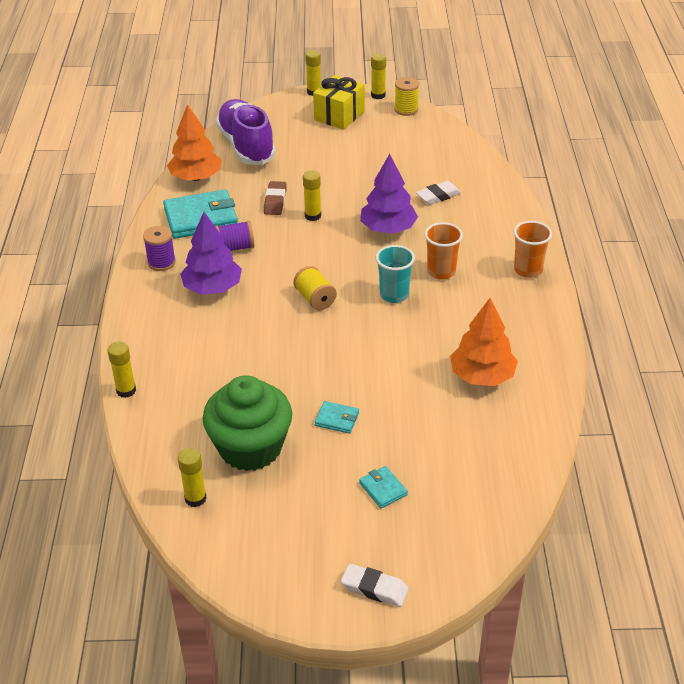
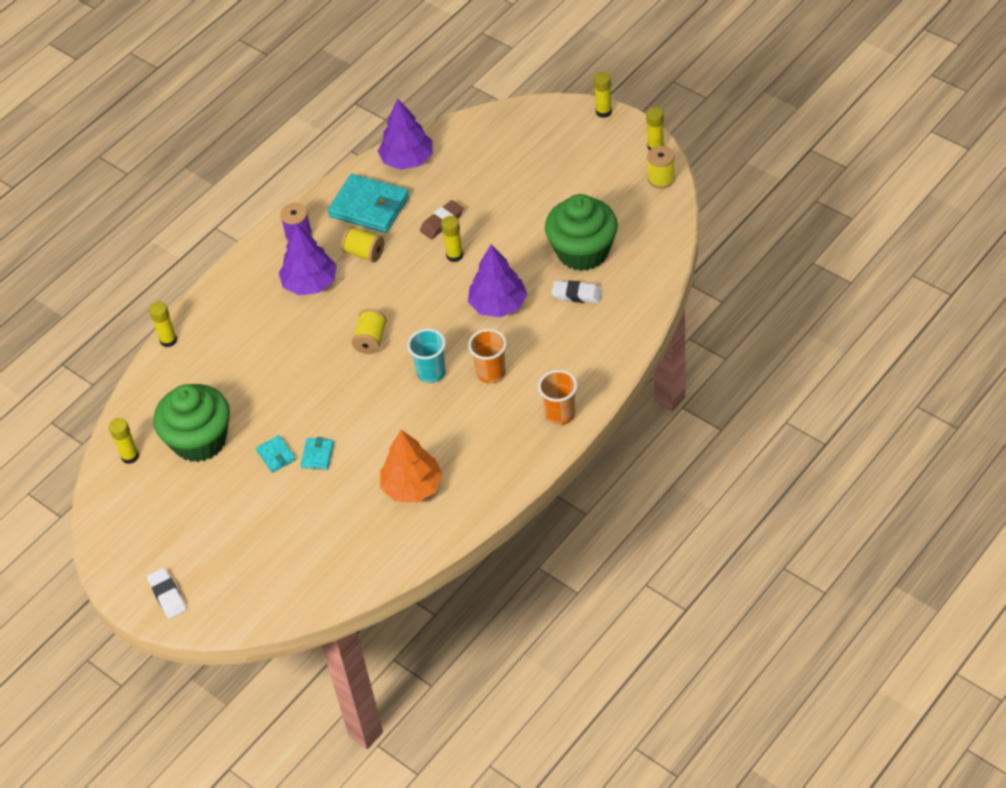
camera: 45 degrees right, 10 degrees up
orange tree [167,104,221,181] -> purple tree [378,98,433,170]
purple shoe [215,99,276,165] -> none
purple spool [215,221,254,251] -> yellow spool [341,227,384,262]
yellow gift [313,75,365,130] -> none
turquoise wallet [359,466,408,508] -> turquoise wallet moved to [300,437,334,470]
none -> green cupcake [545,194,618,271]

